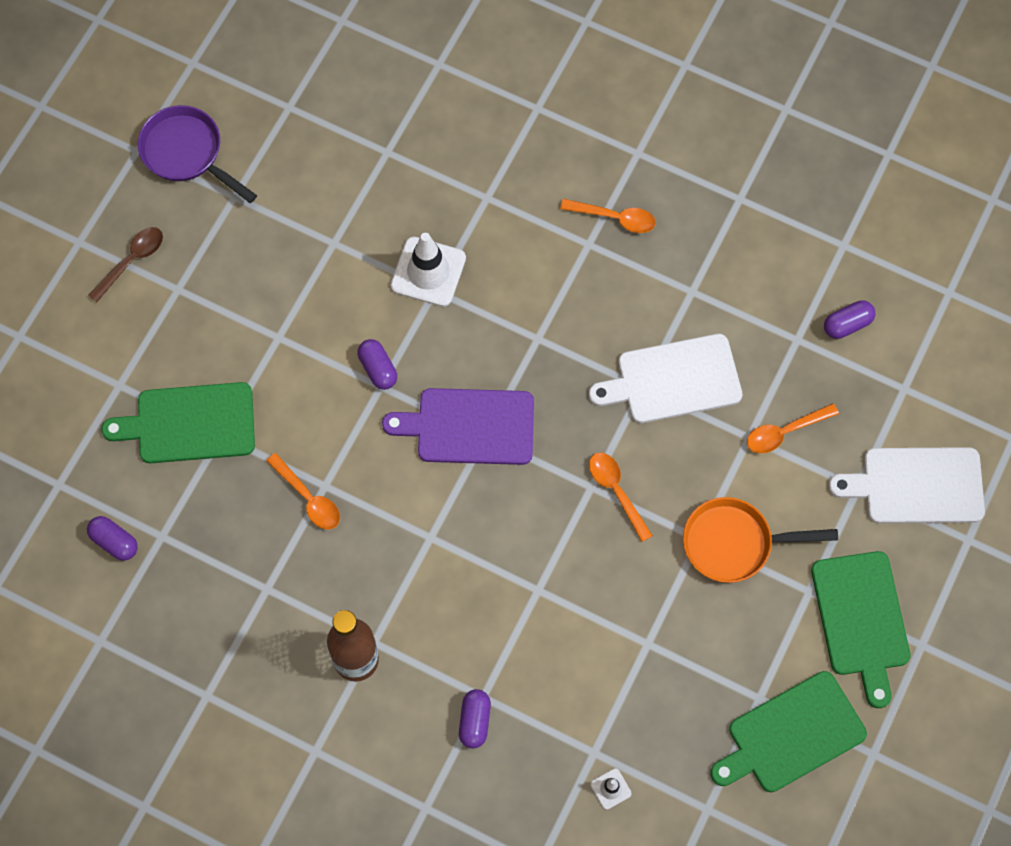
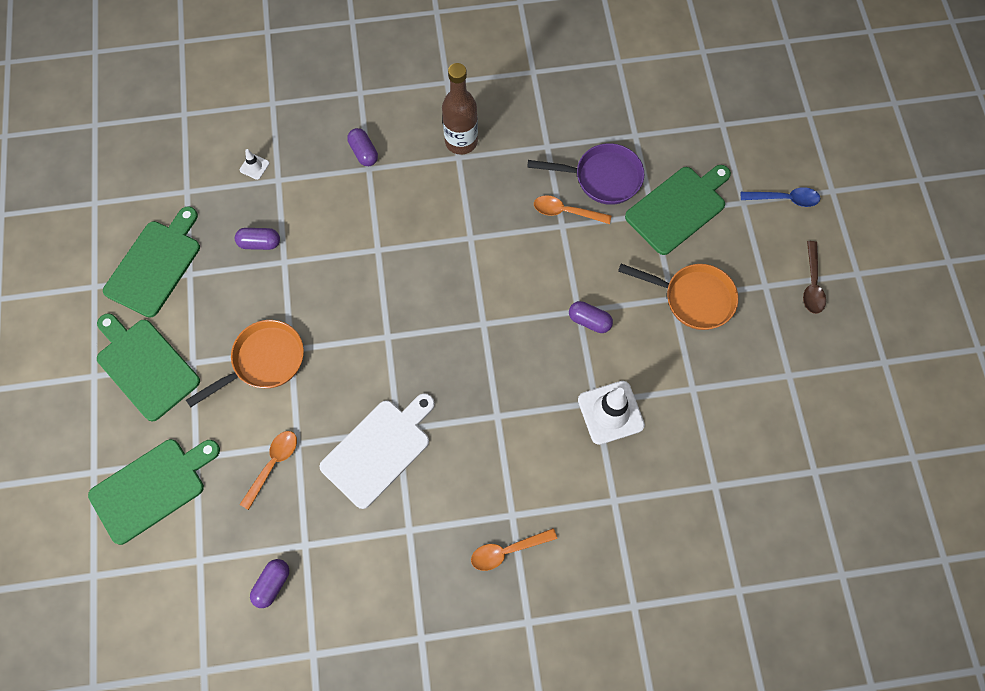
camera: 145 degrees right, 0 degrees up
purple capsule [87,516,138,561] -> purple capsule moved to [235,228,280,250]
purple pan [138,105,257,203] -> purple pan moved to [527,143,644,205]
purple cutting board [382,388,534,465] -> none
orange spoon [589,453,653,542] -> none
white cutting board [829,447,985,523] -> green cutting board [88,439,220,545]
none -> orange pan [618,264,738,330]
none -> blue spoon [741,187,820,207]

